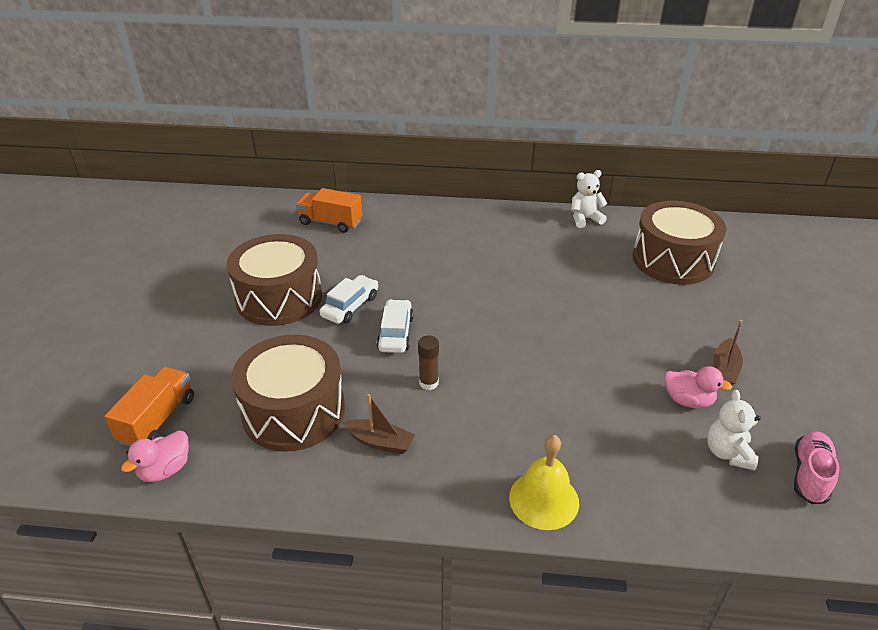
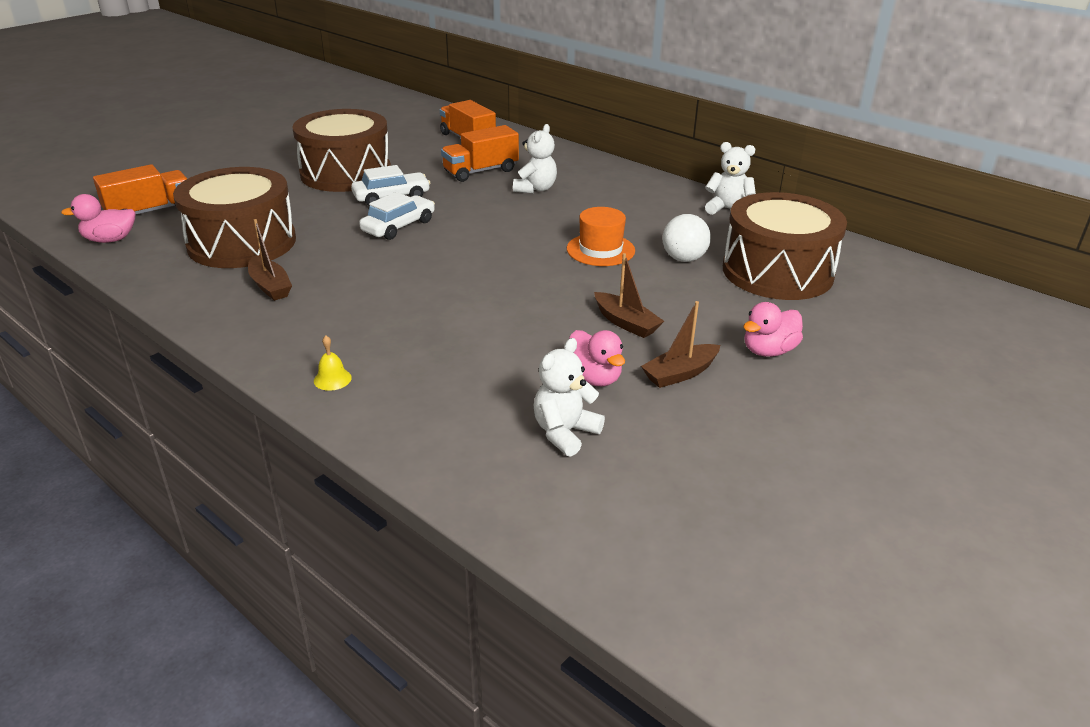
camera: 35 degrees right, 5 degrees down
brown glue stick [418,335,439,390] -> none
yellow bell [509,435,579,530] -> yellow bell [314,335,352,391], size x0.46
pink shoe [794,431,839,504] -> none
none -> orange truck [441,125,519,182]
none -> white teddy bear [513,124,557,193]
none -> orange hat [567,207,635,266]
none -> brown boat [594,253,664,338]
none -> white ball [663,214,711,262]
none -> pink duck [743,302,803,357]

